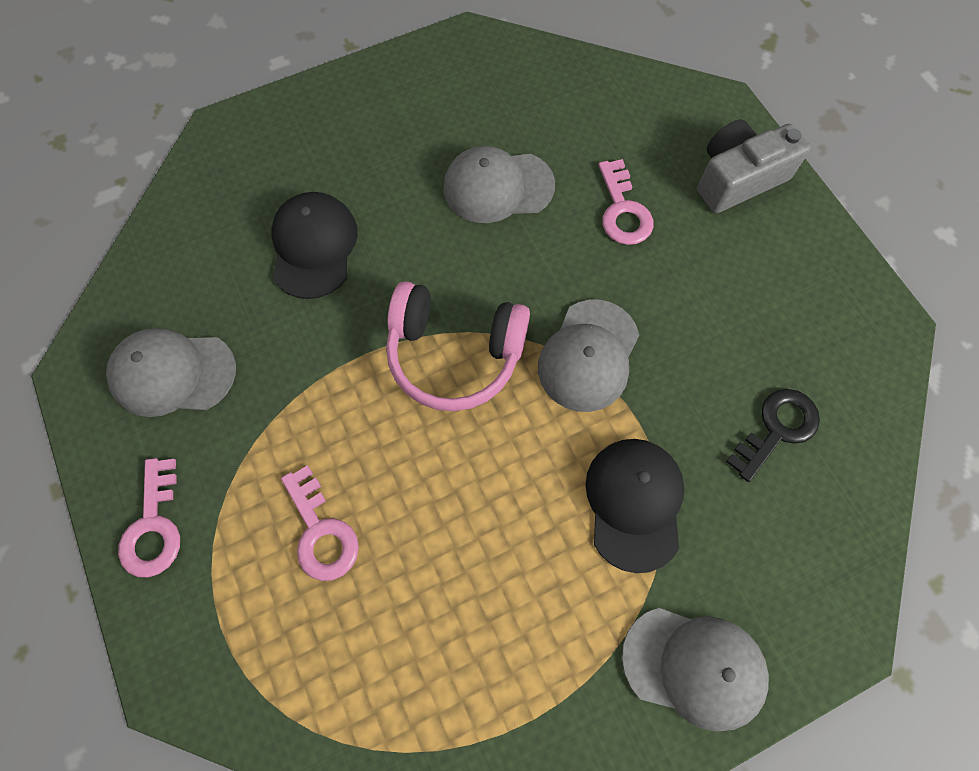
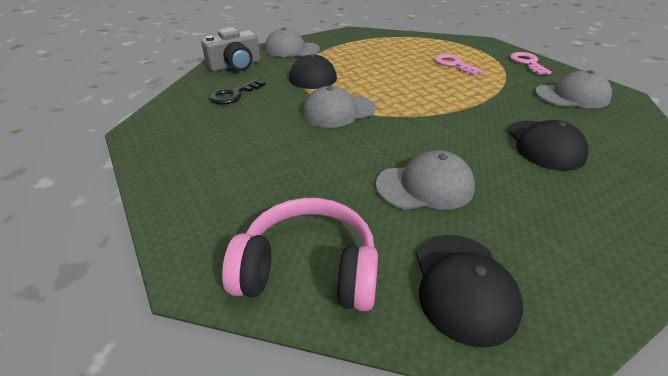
camera: 175 degrees right, 30 degrees down
pink headphones [386,281,530,411] -> pink headphones moved to [222,198,378,312]
grey cap [538,299,639,412] -> grey cap turned 135 degrees counterclockwise [302,86,375,128]
pink key [598,159,654,245] -> none
grey camera [697,119,810,213] -> grey camera moved to [201,27,260,72]
none -> black cap [416,235,523,348]

